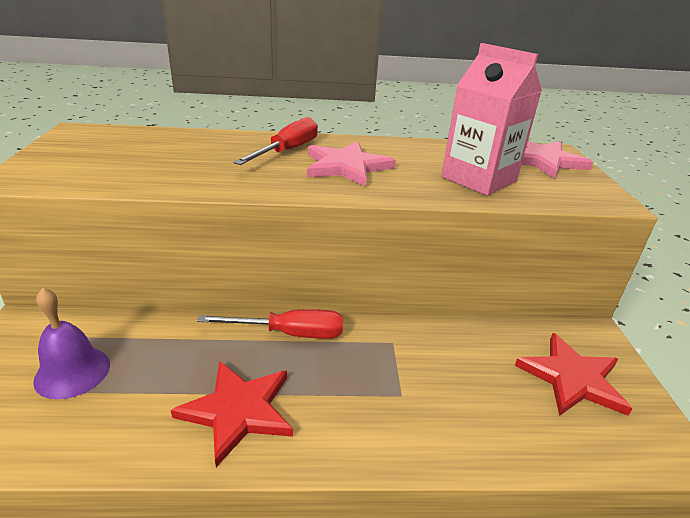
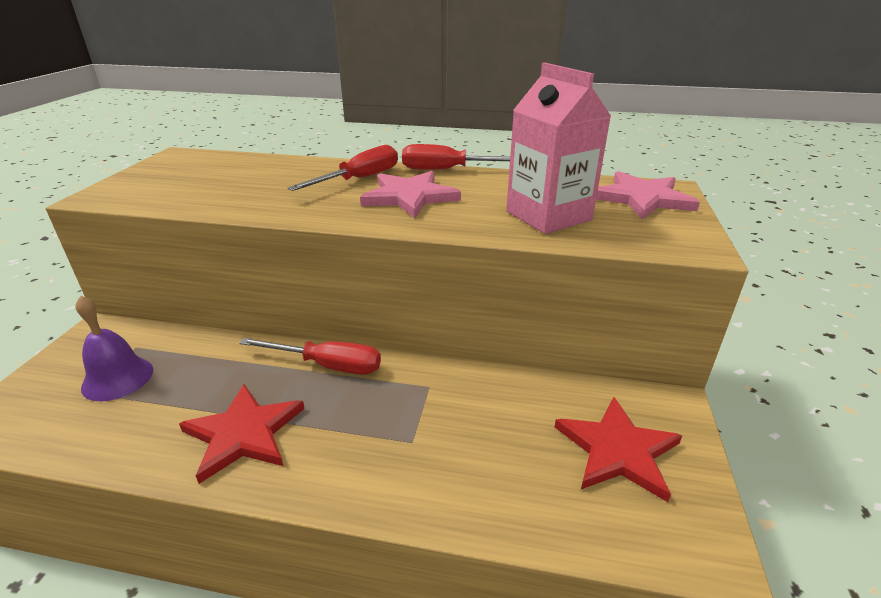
camera: 15 degrees right, 0 degrees up
none -> red screwdriver [402,144,510,170]

